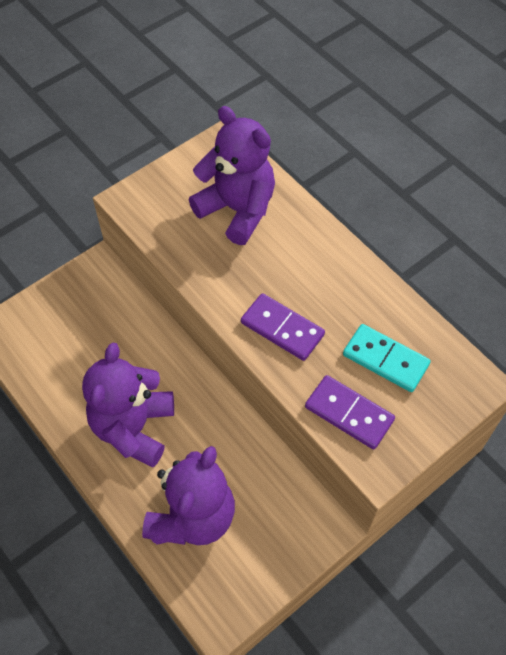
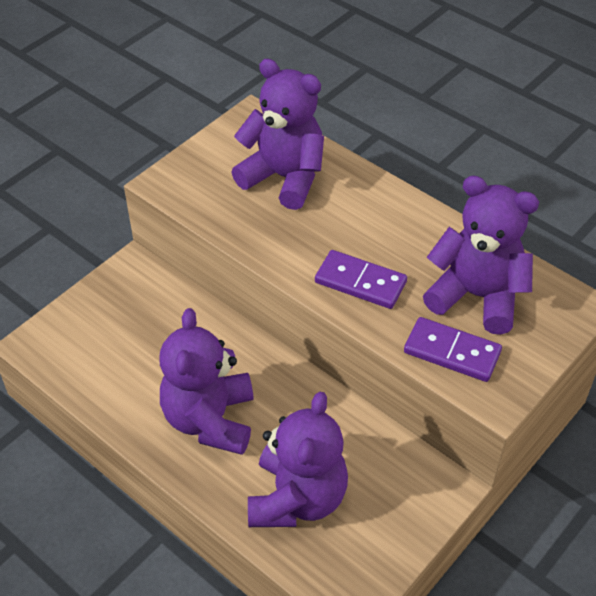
camera: 10 degrees left, 10 degrees down
turquoise domino [343,324,431,392] -> purple teddy bear [423,175,539,335]

